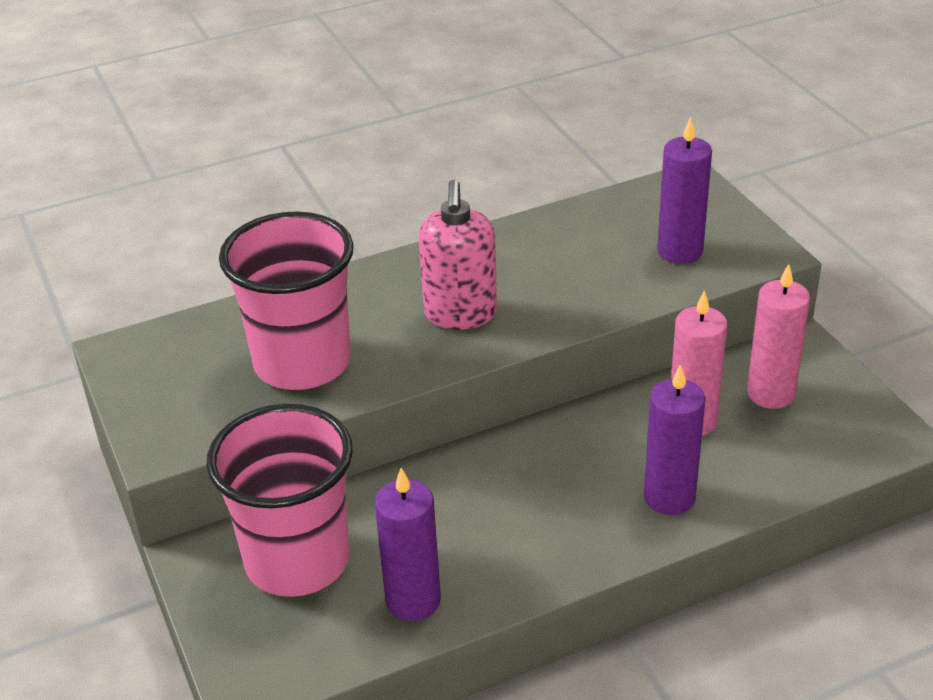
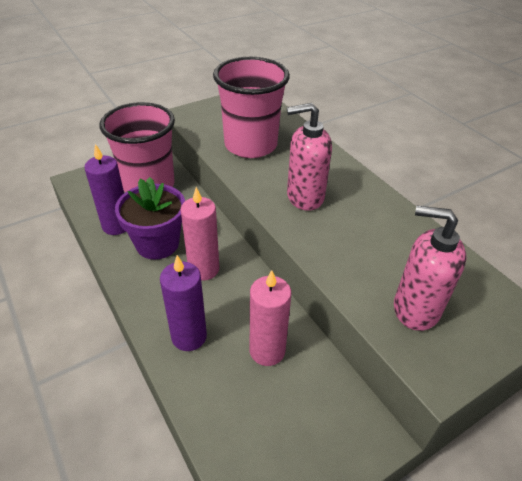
camera: 80 degrees right, 5 degrees up
purple candle [657,117,712,264] -> pink soap dispenser [394,206,466,331]
pink candle [747,264,810,409] -> pink candle moved to [181,187,219,281]
none -> purple flower pot [115,177,185,259]

